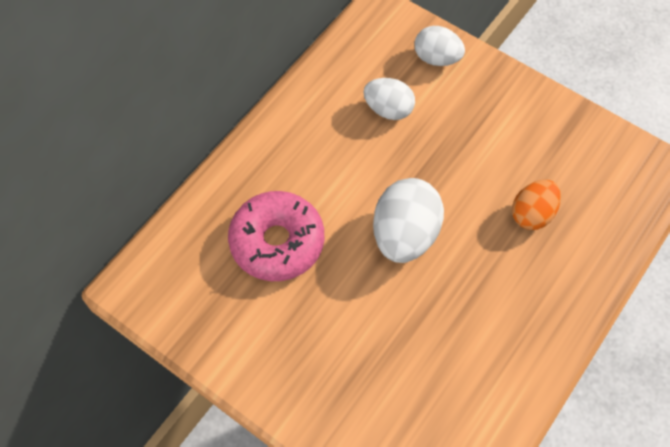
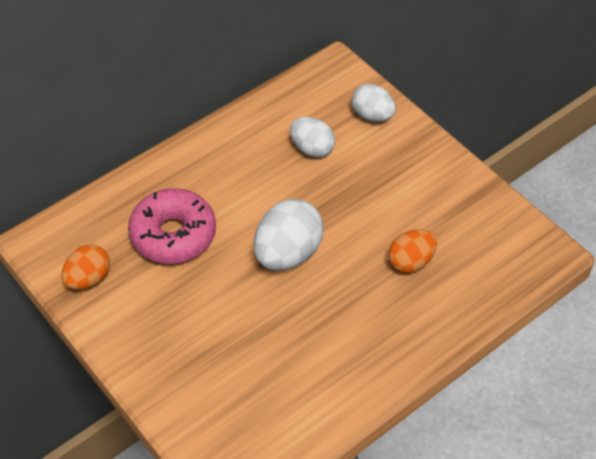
camera: 15 degrees right, 10 degrees down
none -> orange egg [61,244,110,290]

